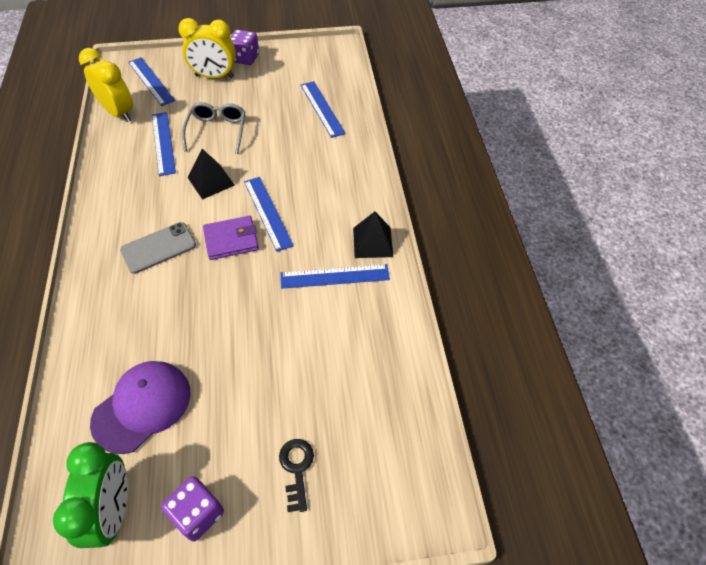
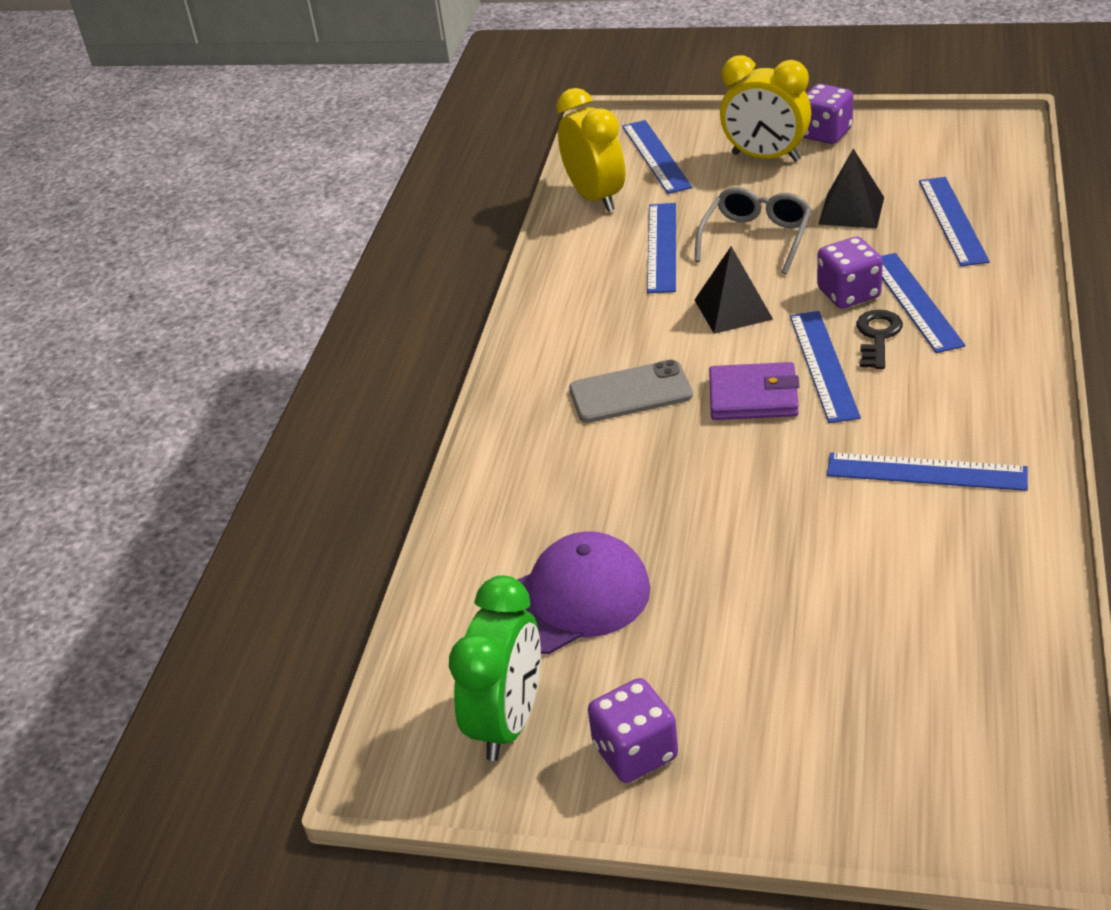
camera: 25 degrees right, 15 degrees down
black key [279,439,314,512] -> black key moved to [857,310,903,369]
black pyramid [353,211,393,258] -> black pyramid moved to [818,149,884,229]
none -> purple dice [817,236,883,309]
none -> blue ruler [881,253,965,353]

